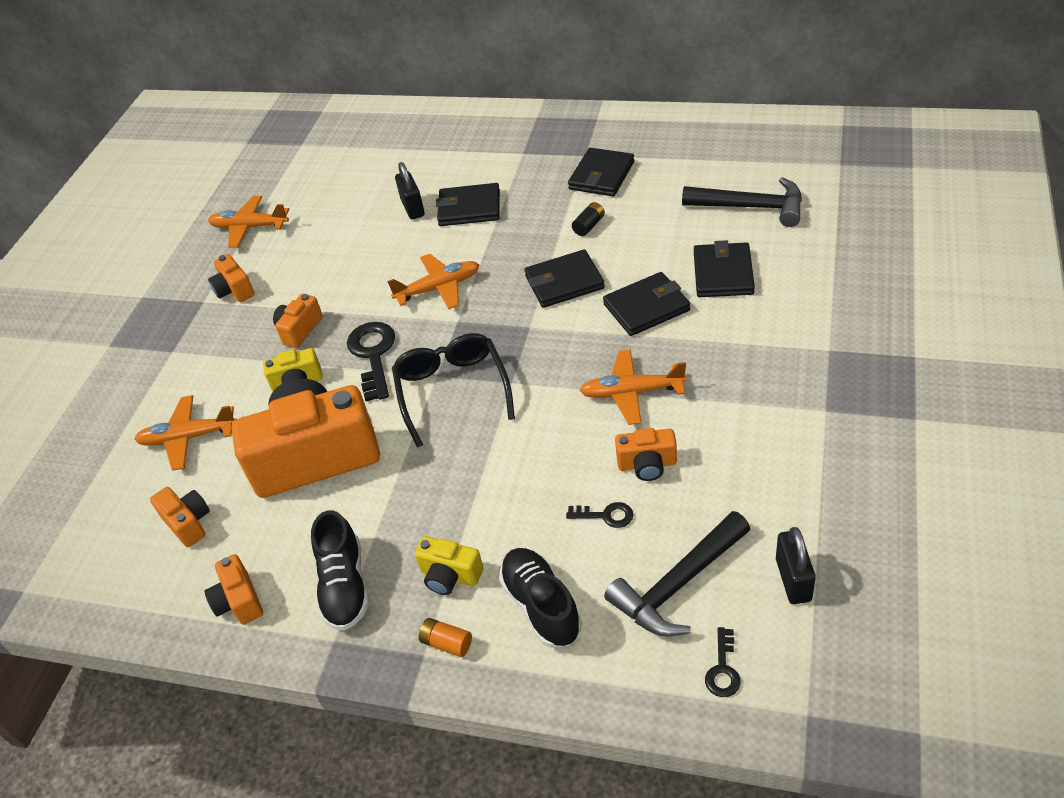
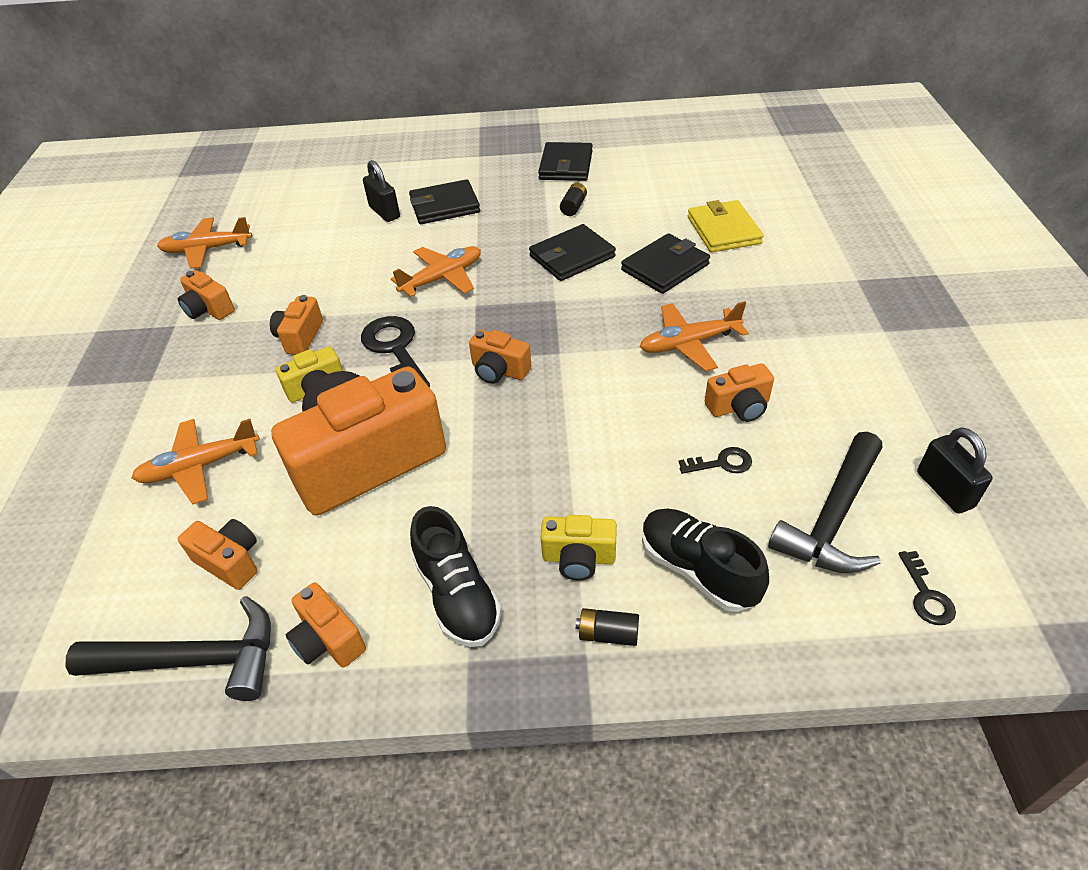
camera: 20 degrees left, 0 degrees up
black glasses [392,333,515,448] -> orange camera [469,329,531,384]
orange battery [419,618,472,657] -> black battery [576,608,639,646]
black hammer [682,177,802,227] -> black hammer moved to [66,596,271,701]
black wallet [694,240,755,297] -> yellow wallet [688,200,764,252]

